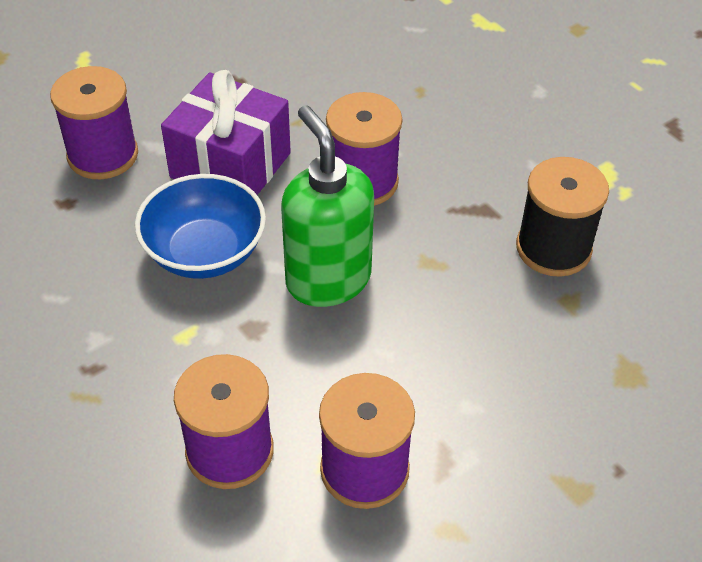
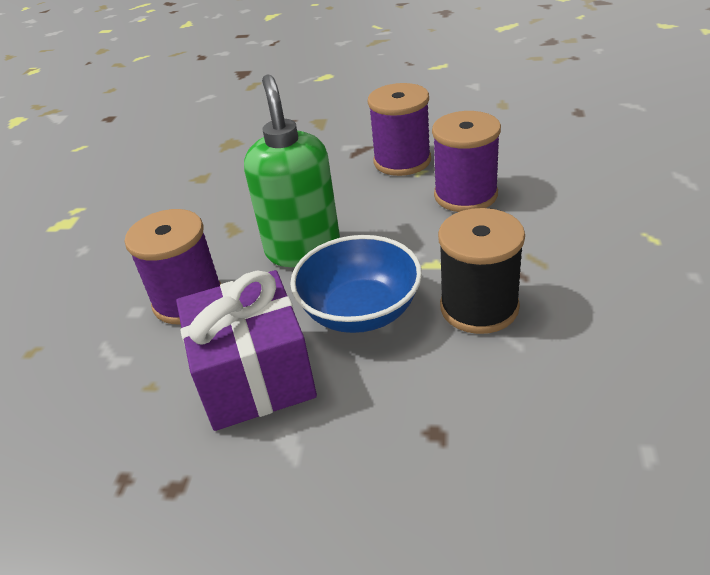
camera: 130 degrees left, 10 degrees down
purple spool [50,66,138,179] -> none
green soap dispenser [281,105,374,307] -> green soap dispenser turned 150 degrees clockwise [244,75,340,267]
black spool [516,157,609,277] -> black spool moved to [438,208,525,334]

